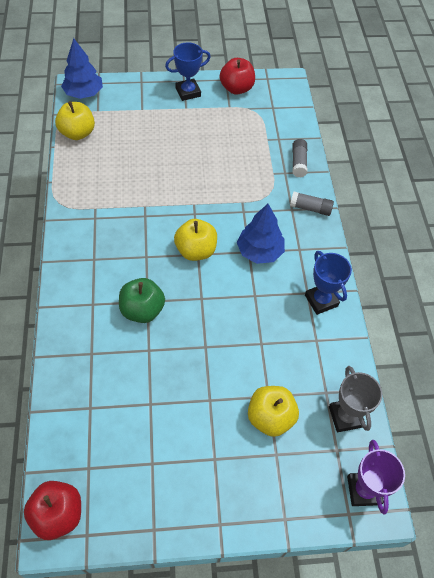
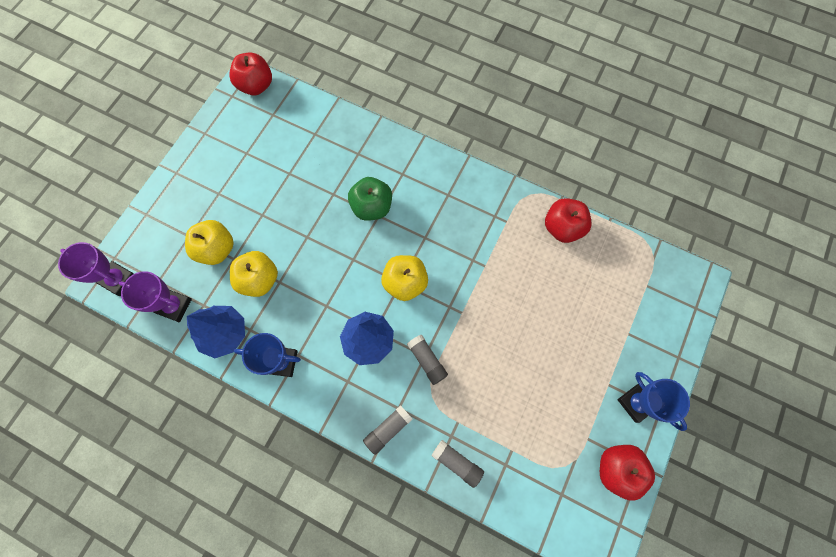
camera: 125 degrees right, 15 degrees up
yellow apple [55,101,95,140] -> yellow apple moved to [230,251,278,297]
blue tree [61,38,103,99] -> blue tree moved to [187,306,245,358]
blue trophy [165,42,211,101] -> blue trophy turned 45 degrees counterclockwise [618,372,690,431]
grey trophy [329,366,382,432] -> purple trophy [119,271,192,322]
none -> grey glue stick [407,335,448,385]
none -> red apple [545,198,591,243]

